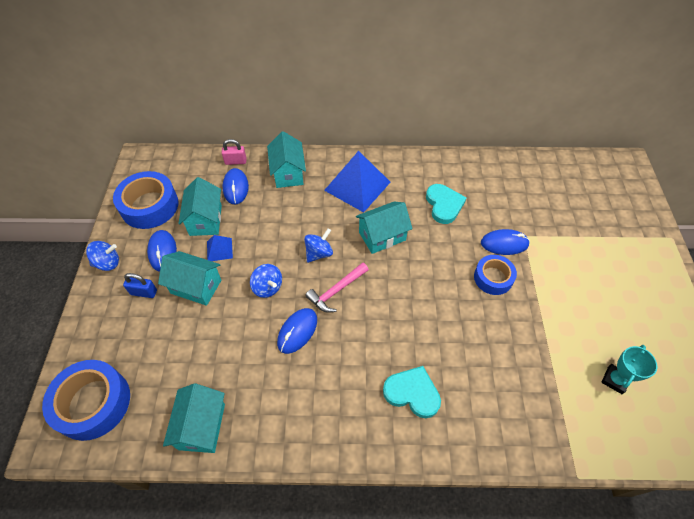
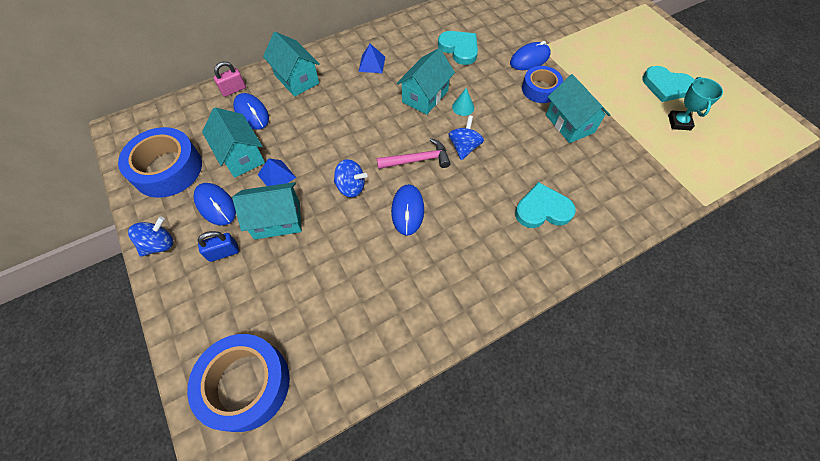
camera: 30 degrees left, 5 degrees up
turquoise house [163,383,225,453] -> turquoise house moved to [546,74,610,143]
blue spinning top [304,228,333,263] -> blue spinning top moved to [449,115,484,160]
pink hammer [305,262,369,313] -> pink hammer turned 120 degrees counterclockwise [377,138,451,169]
blue pyramid [324,151,390,213] -> blue pyramid [358,44,385,73], size x0.48
none -> turquoise cone [452,88,474,116]
none -> turquoise heart [642,66,694,102]

